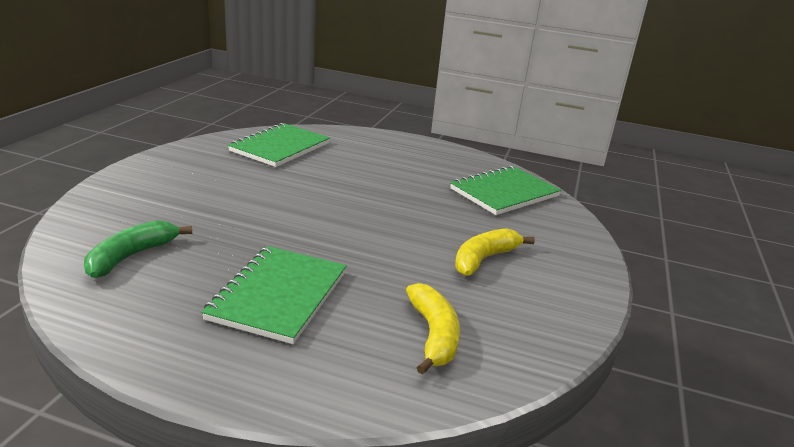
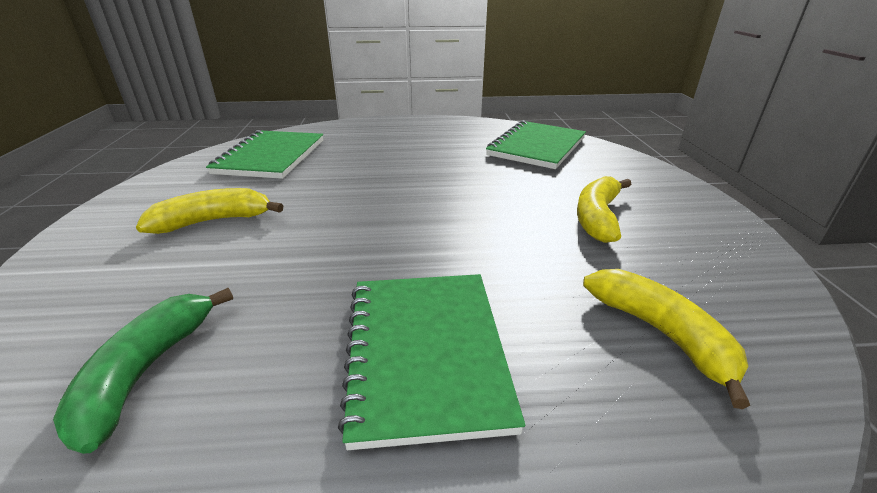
camera: 20 degrees left, 5 degrees up
none -> yellow banana [136,188,283,234]

